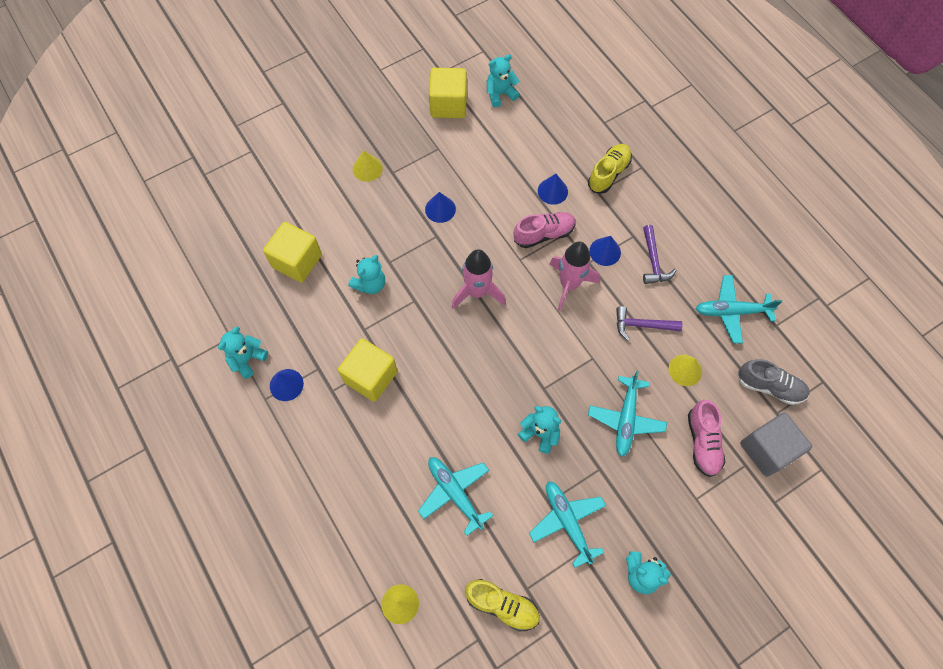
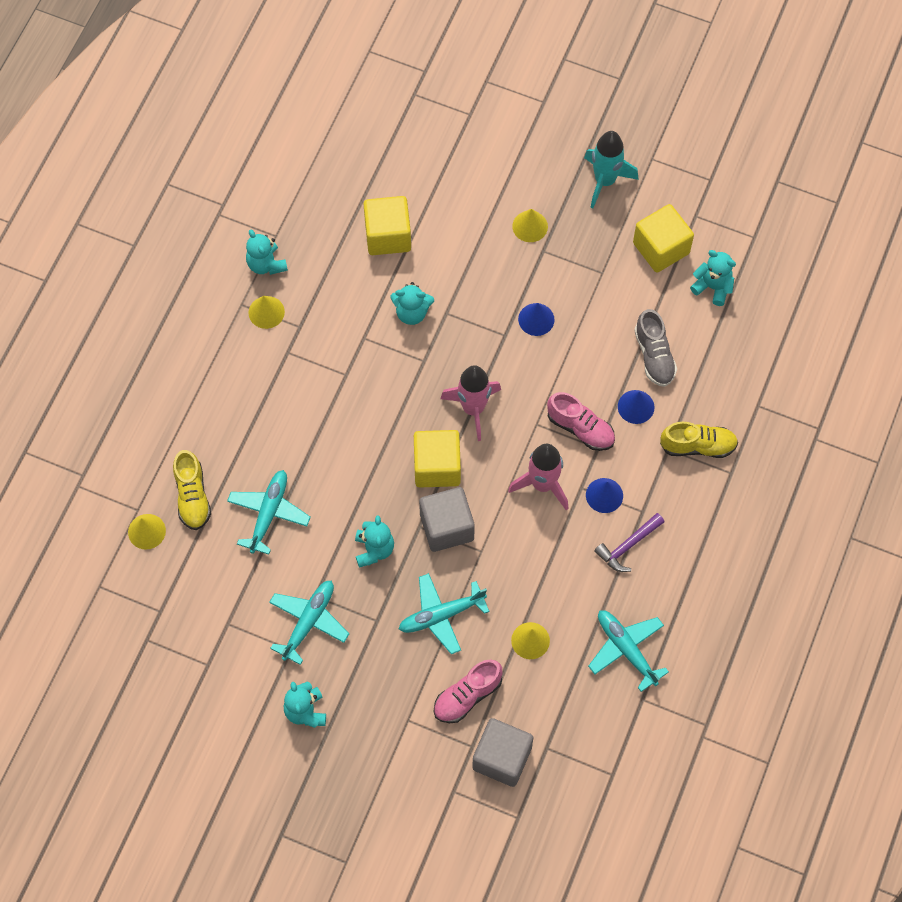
camera: 55 degrees right, 0 degrees up
turquoise teddy bear [218,326,268,379] -> turquoise teddy bear turned 120 degrees counterclockwise [246,229,288,275]
blue cone [270,369,304,401] -> yellow cone [249,296,285,329]
yellow cube [338,338,397,402] -> yellow cube moved to [414,430,461,488]
yellow shoe [465,579,540,631] -> yellow shoe moved to [173,450,211,530]
purple hammer [616,306,683,341] -> none
grey shoe [738,359,810,405] -> grey shoe moved to [634,309,677,387]
none -> grey cube [419,487,475,552]
none -> turquoise rocket [584,131,639,208]

